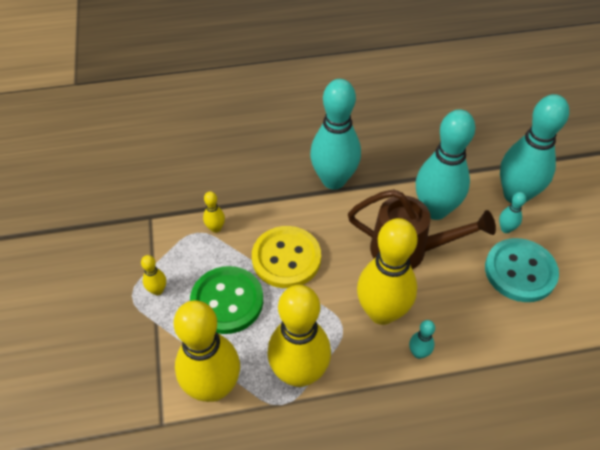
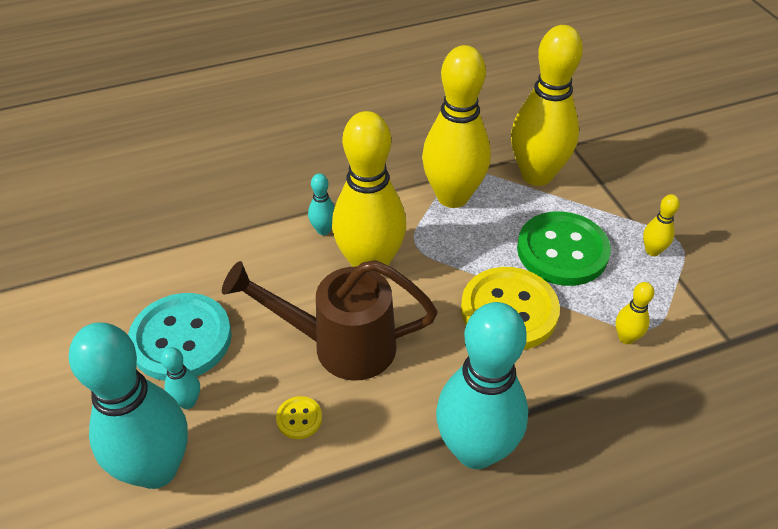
camera: 170 degrees right, 5 degrees down
turquoise bowling pin [416,109,475,220] -> yellow button [276,396,322,439]

